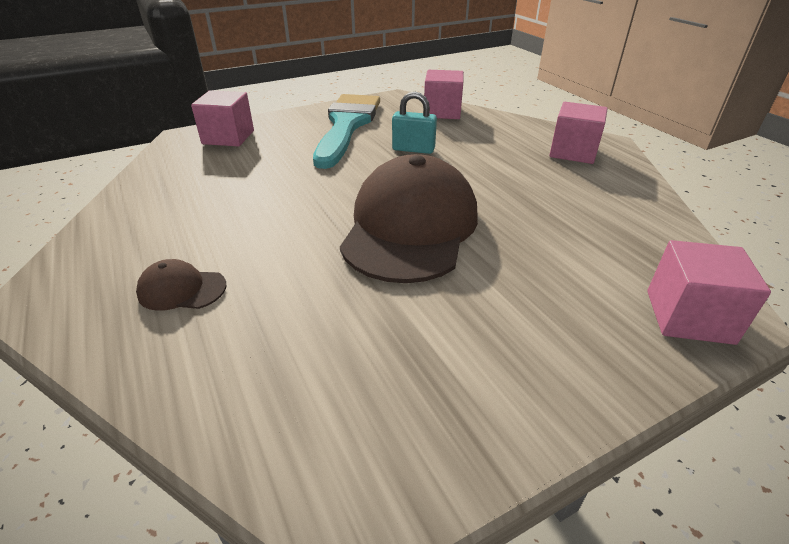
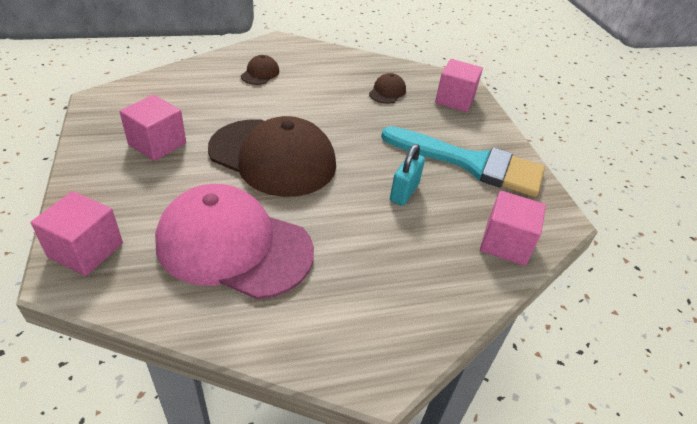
camera: 100 degrees right, 5 degrees up
pink cube [549,102,608,164] -> pink cube moved to [120,95,186,161]
none -> pink cap [155,184,314,300]
none -> brown cap [369,73,406,104]

